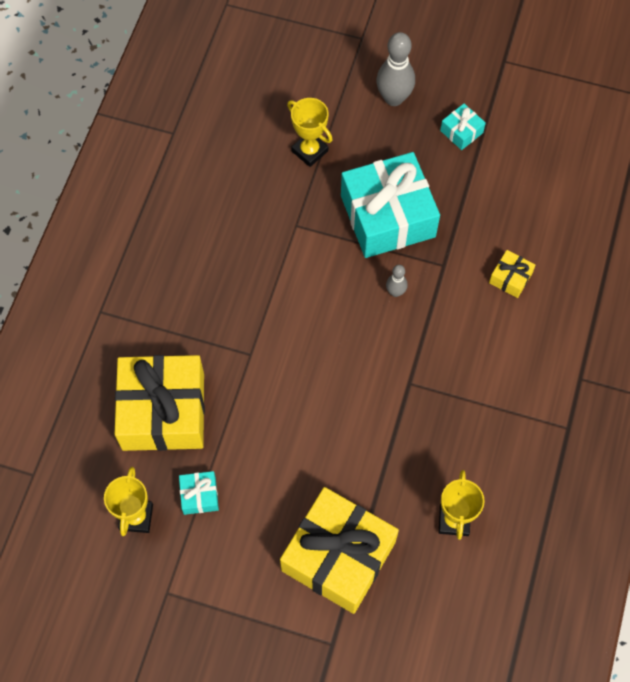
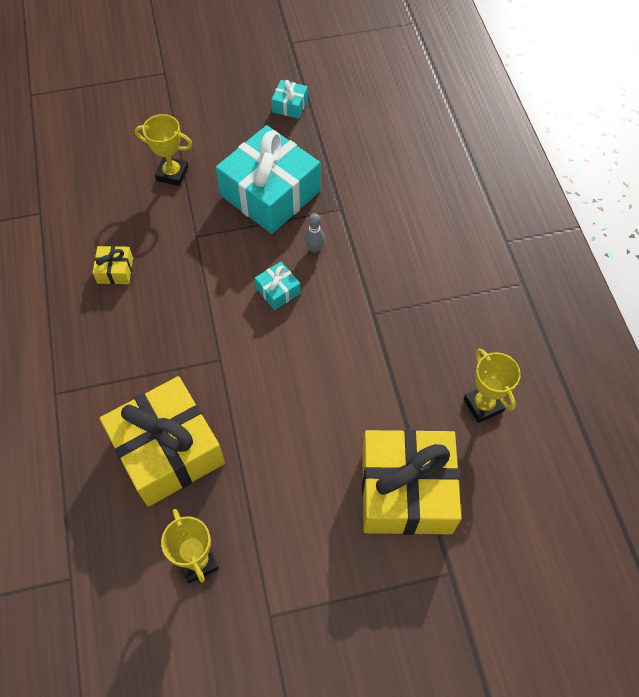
camera: 30 degrees left, 5 degrees down
turquoise gift [179,471,219,515] -> turquoise gift moved to [255,262,301,310]
grey bowling pin [376,32,415,106] -> none
yellow gift [489,250,536,298] -> yellow gift moved to [92,246,133,284]

